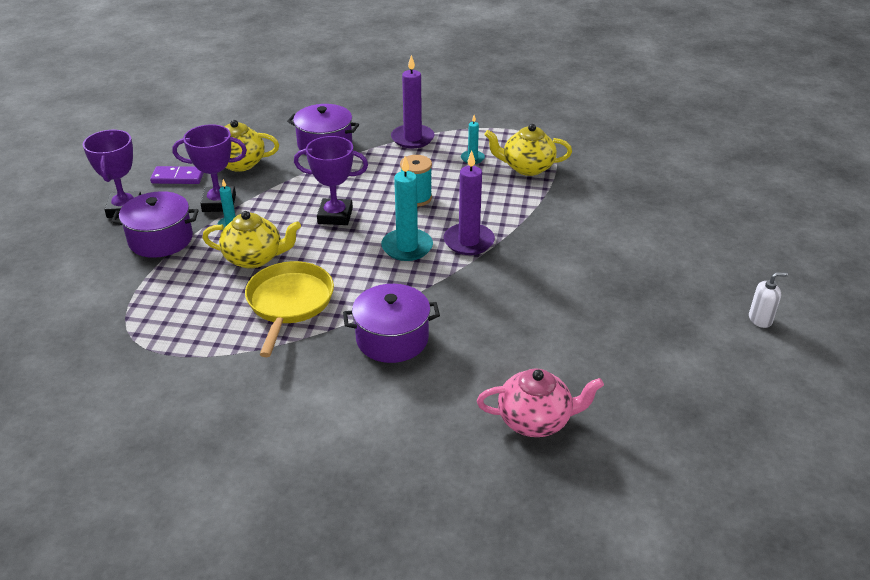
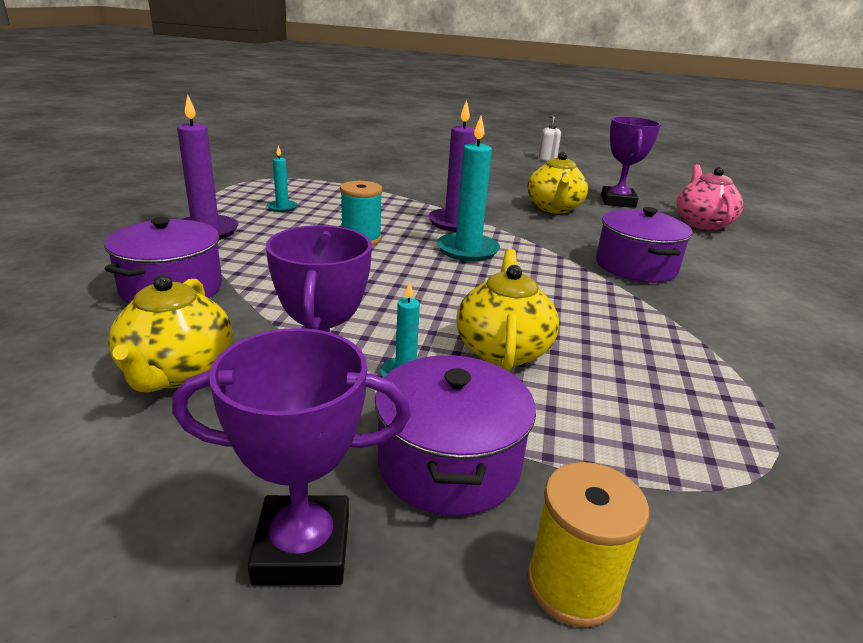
camera: 90 degrees left, 10 degrees down
purple domino [150,166,204,184] -> none
yellow pan [245,261,334,357] -> none
purple trophy [294,136,368,225] -> purple trophy moved to [601,117,661,208]
yellow teapot [484,124,572,176] -> yellow teapot moved to [527,152,588,214]
none -> yellow spool [527,462,649,627]

